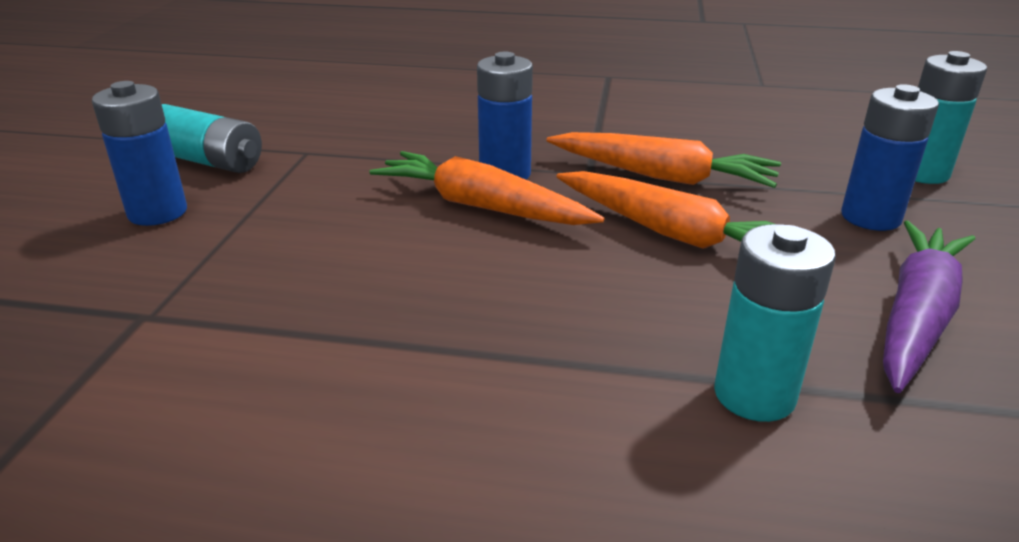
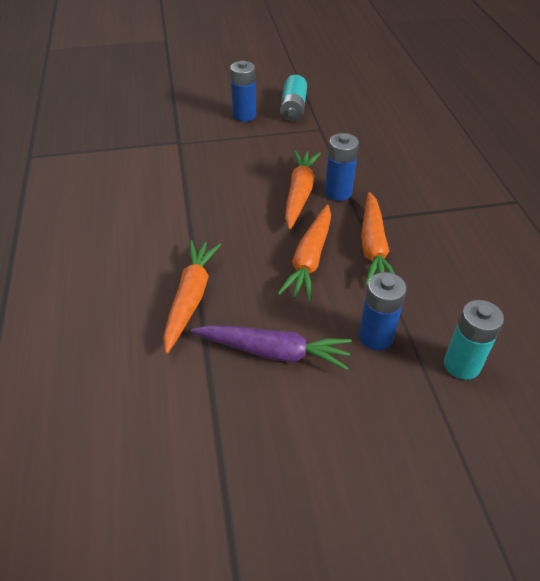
camera: 70 degrees right, 15 degrees up
turquoise battery [714,224,836,422] -> orange carrot [163,240,221,354]

